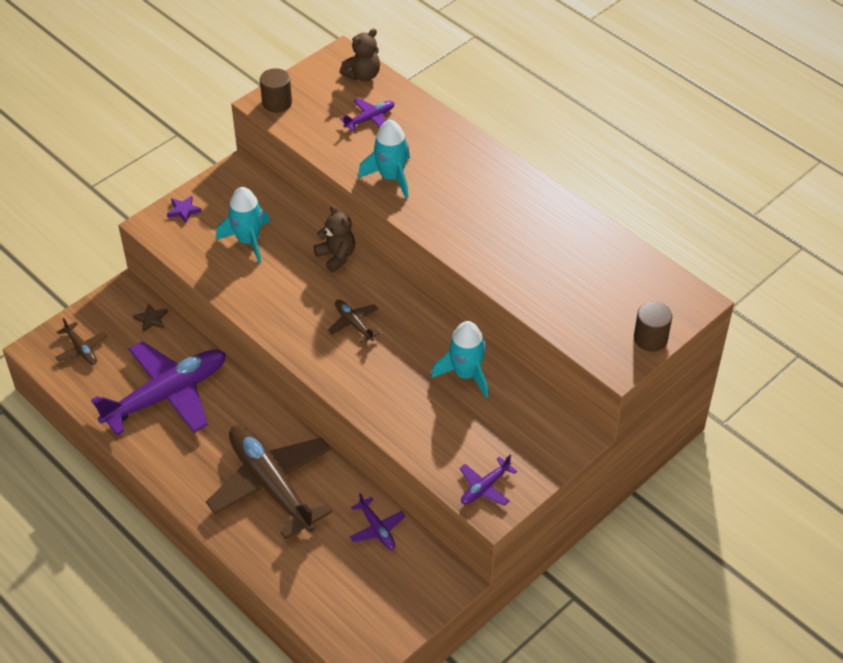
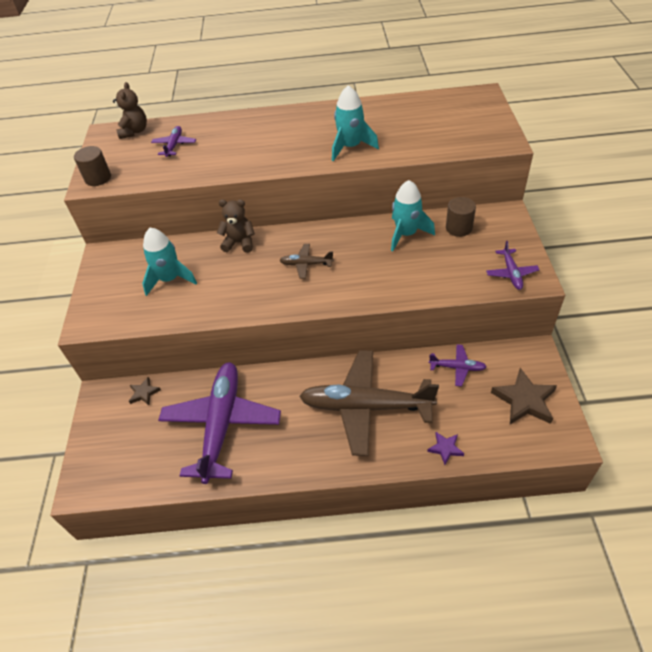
camera: 45 degrees left, 0 degrees up
brown plane [55,318,107,365] -> none
purple star [167,196,202,223] -> purple star moved to [427,432,464,465]
turquoise rocket [358,119,410,199] -> turquoise rocket moved to [332,85,379,161]
brown cylinder [634,302,672,351] -> brown cylinder moved to [446,197,476,237]
none -> brown star [491,368,557,424]

